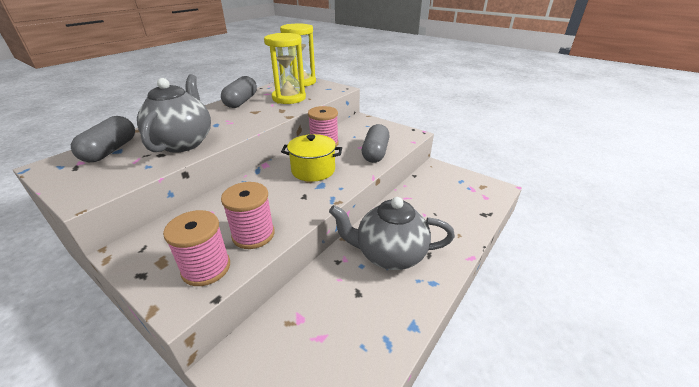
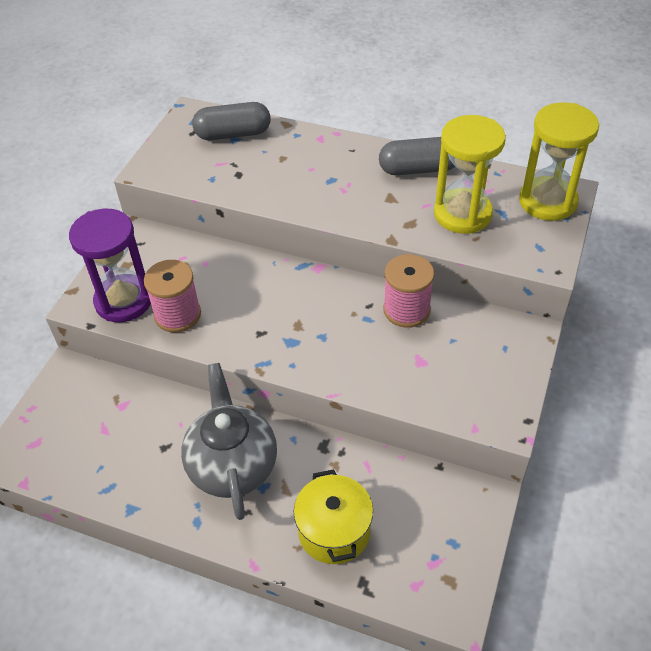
camera: 75 degrees right, 15 degrees up
grey teapot [137,74,211,153] -> none
pink spool [163,210,230,286] -> purple hourglass [69,209,151,322]
yellow pot [281,134,342,182] -> yellow pot moved to [294,469,373,564]
grey capsule [362,124,390,163] -> none

